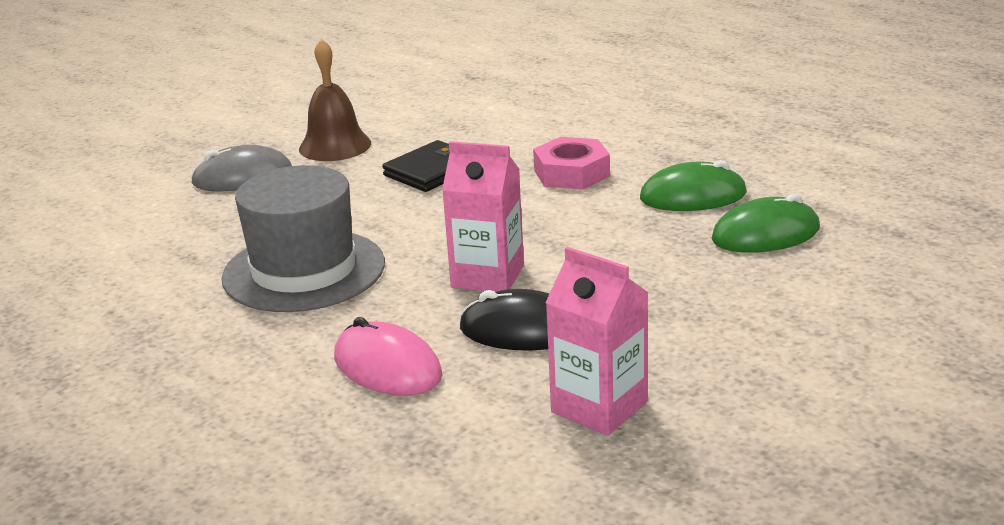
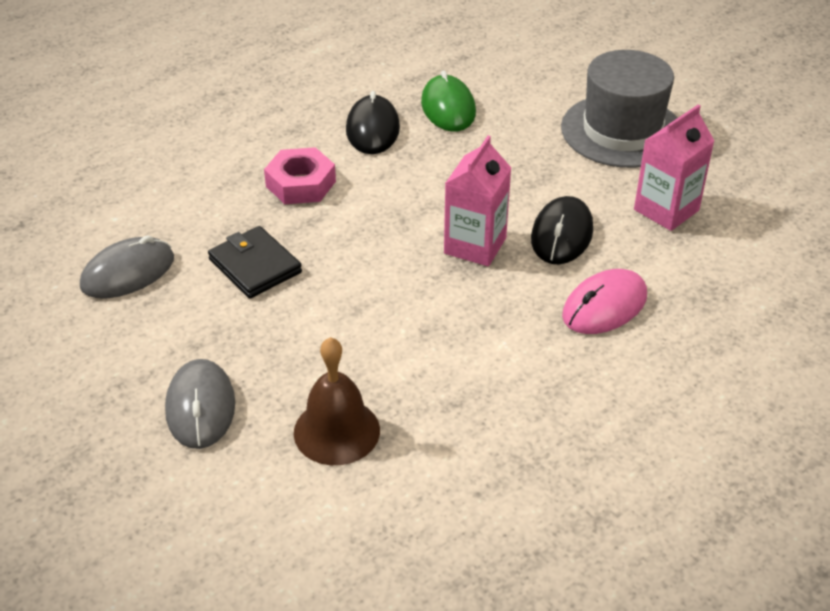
camera: 85 degrees left, 15 degrees up
grey hat [221,165,385,312] -> grey hat moved to [561,50,677,168]
brown bell [299,39,371,161] -> brown bell moved to [294,337,380,465]
green mouse [640,160,747,211] -> black mouse [346,91,400,154]
none -> grey mouse [80,235,174,298]

